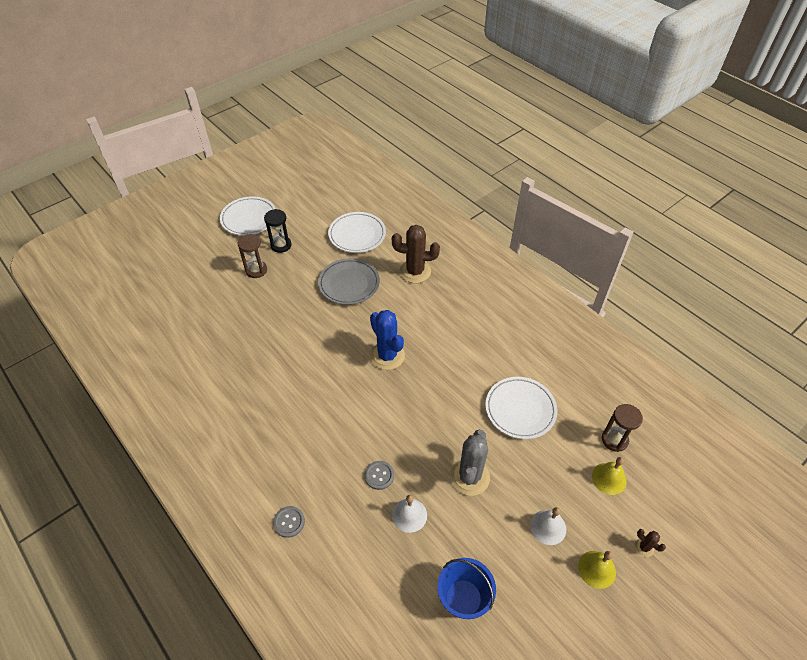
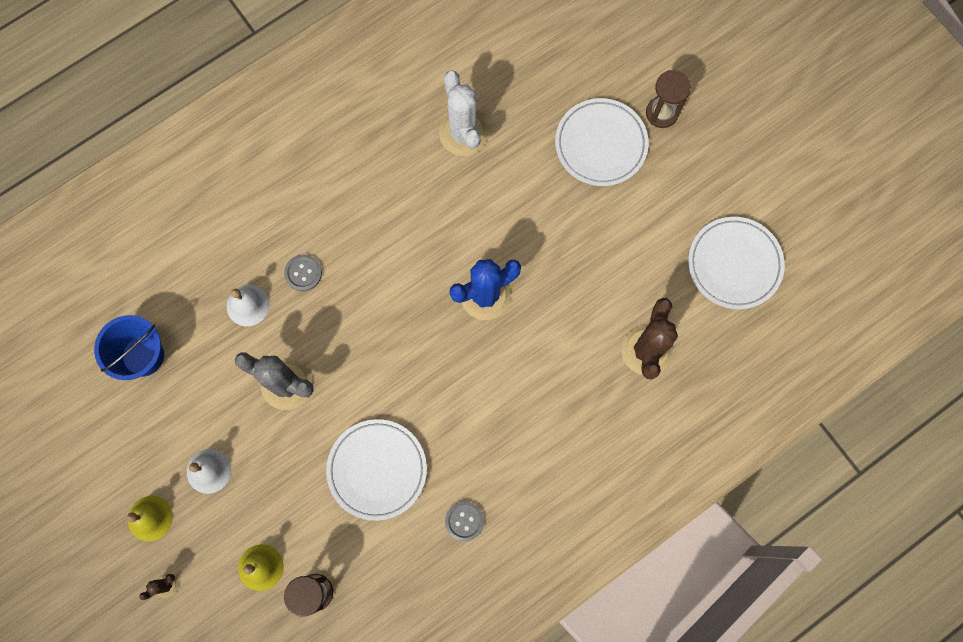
camera: 95 degrees right, 25 degrees up
white plate [220,196,276,236] -> white plate moved to [555,98,649,186]
black hourglass [264,209,292,253] -> none
grey button [273,506,305,538] -> grey button moved to [445,502,484,542]
grey plate [318,258,380,305] -> none
none -> white cactus [439,70,488,156]

